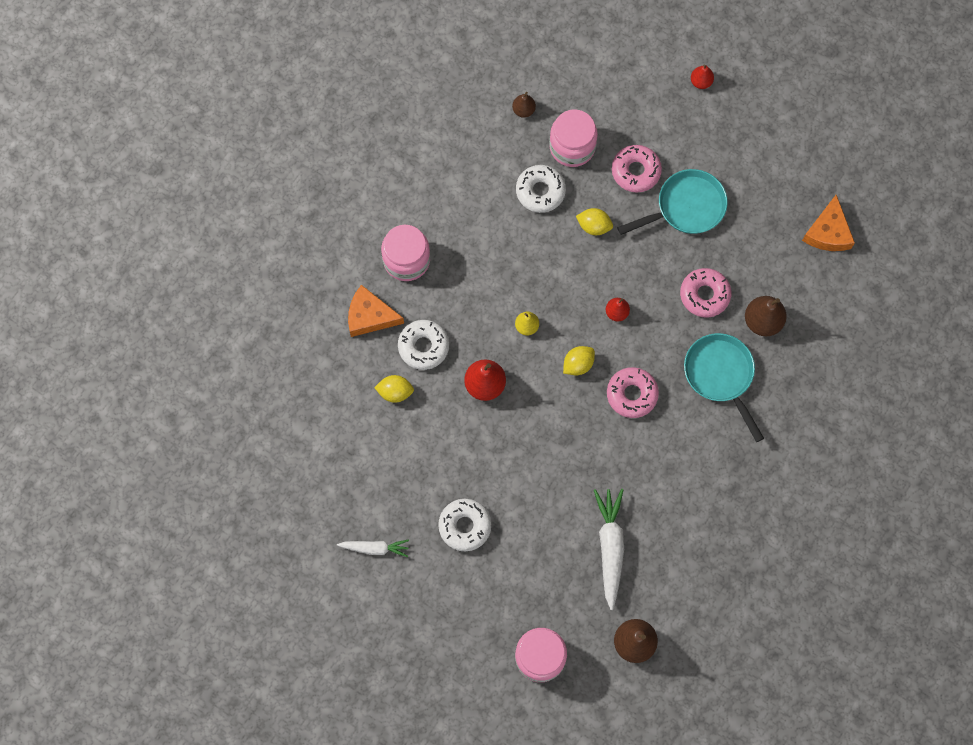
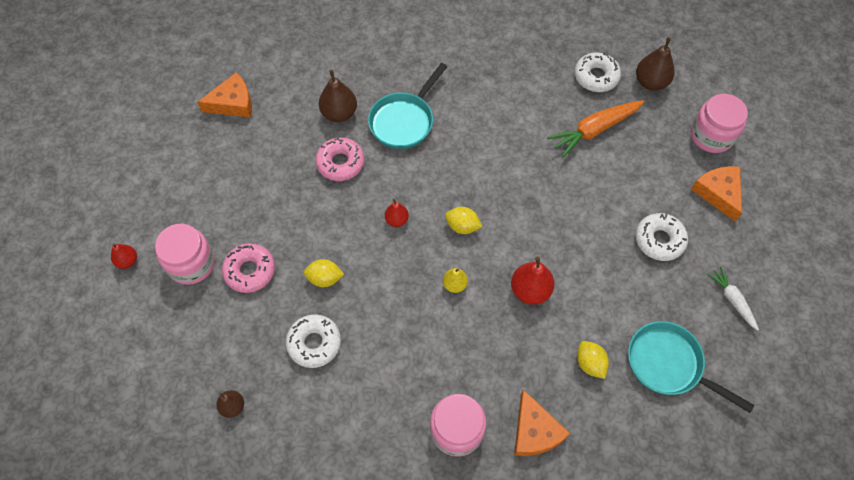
camera: 120 degrees left, 10 degrees down
white donut [398,320,449,370] -> white donut moved to [574,52,621,92]
pink jar [549,109,598,167] -> pink jar moved to [155,224,215,285]
yellow lemon [576,208,613,235] -> yellow lemon turned 75 degrees counterclockwise [304,259,344,287]
white carrot [594,489,624,610] -> orange carrot [547,100,644,157]
pink donut [607,367,659,418] -> none
turquoise pan [617,169,728,235] -> turquoise pan moved to [628,321,755,413]
none -> orange cheese [691,166,742,222]

